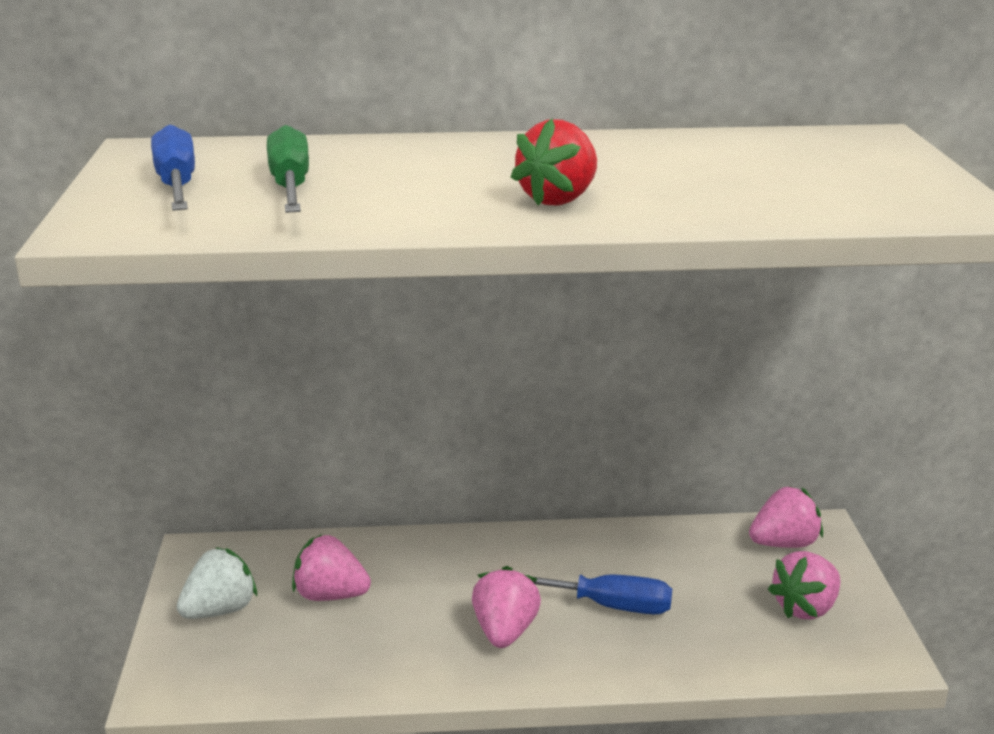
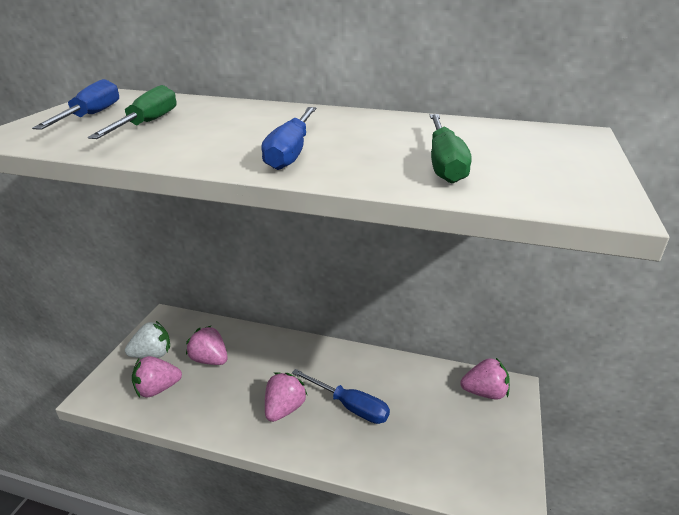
camera: 20 degrees right, 5 degrees up
red strawberry [510,119,597,206] -> blue screwdriver [261,107,316,170]
pink strawberry [768,551,840,619] -> pink strawberry moved to [132,356,182,398]
none -> green screwdriver [430,114,471,184]

